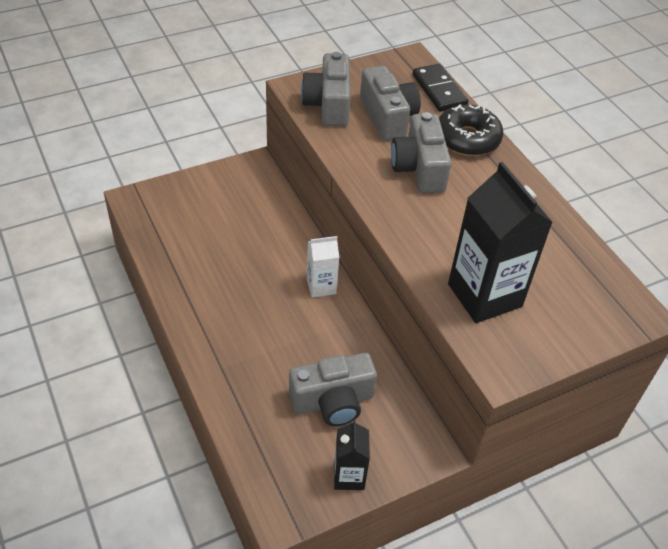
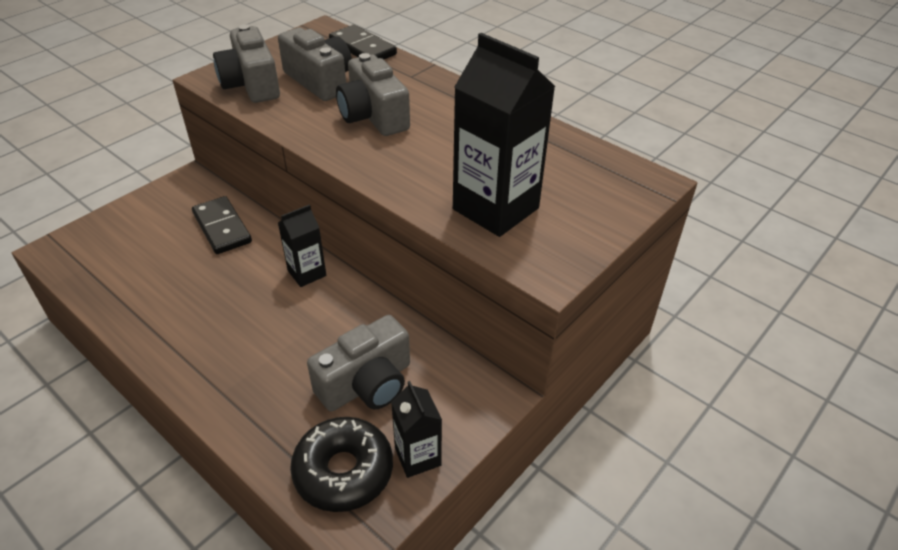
camera: 20 degrees left, 5 degrees down
white carton [307,236,339,298] -> black carton [278,204,326,287]
black donut [439,104,503,156] -> black donut moved to [290,417,393,512]
none -> black domino [192,196,252,254]

